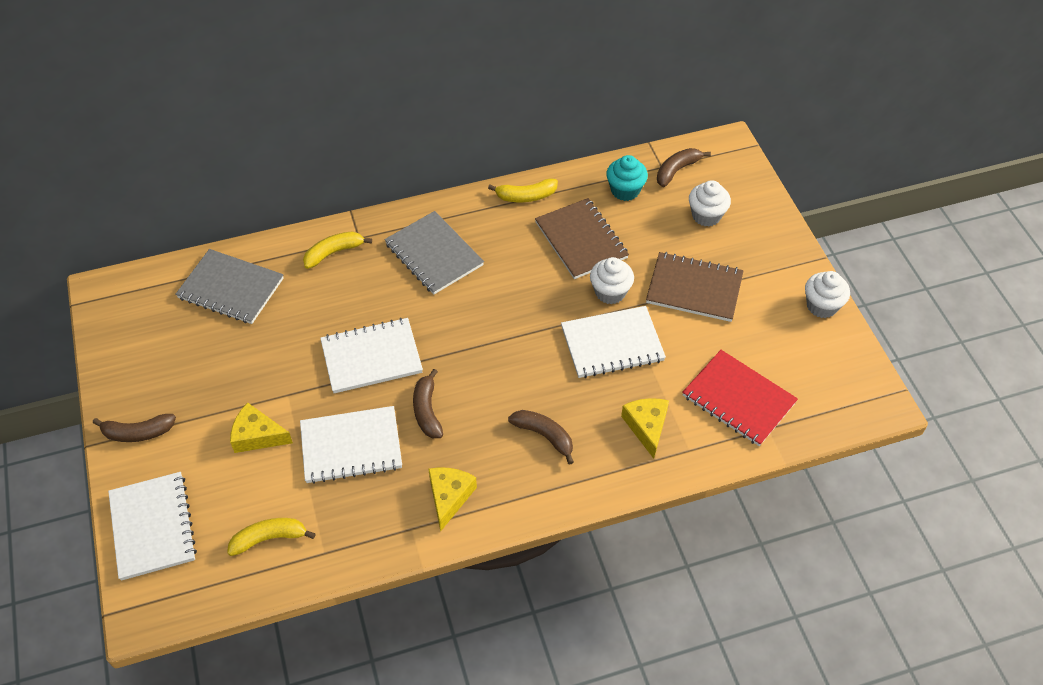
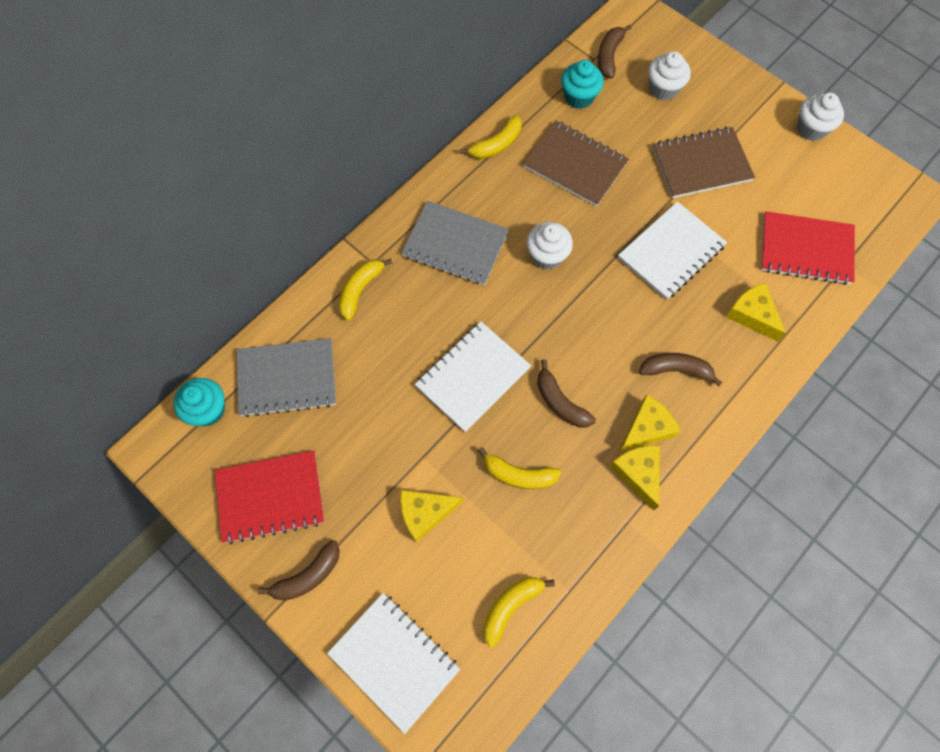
camera: 30 degrees left, 15 degrees up
white notebook [300,406,402,484] -> yellow banana [478,447,561,489]
white cupcake [590,257,634,304] -> white cupcake moved to [527,222,573,269]
none -> turquoise cupcake [174,378,225,426]
none -> red notebook [215,451,325,544]
none -> yellow cheese [619,395,680,451]

